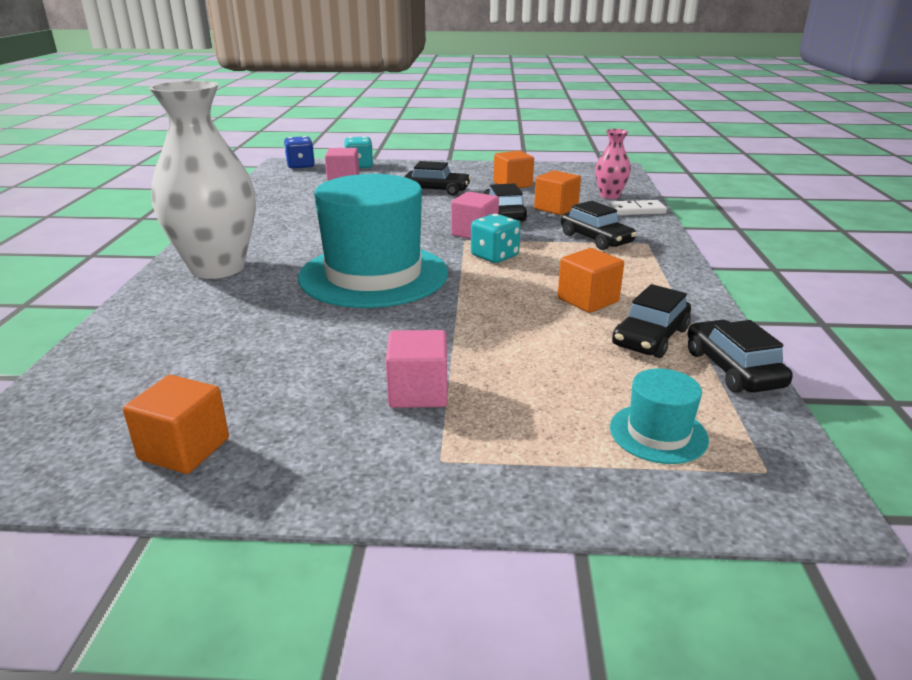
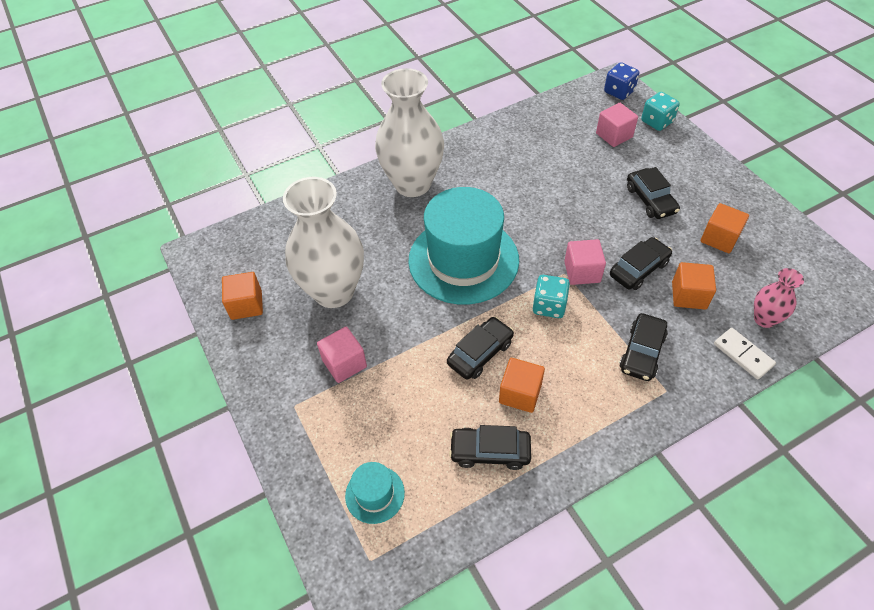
camera: 60 degrees right, 25 degrees up
black car [688,320,793,393] -> black car moved to [447,317,514,380]
none -> white vase [283,177,364,308]

